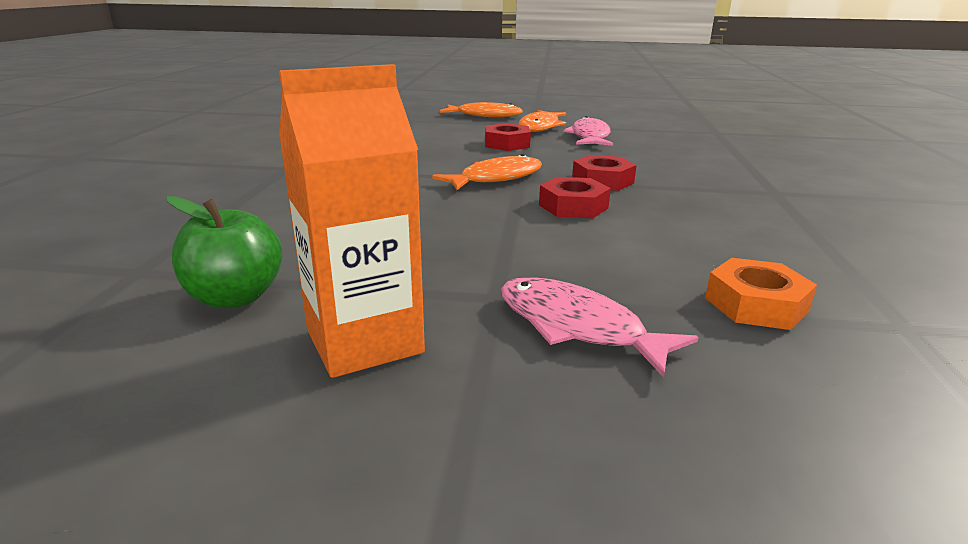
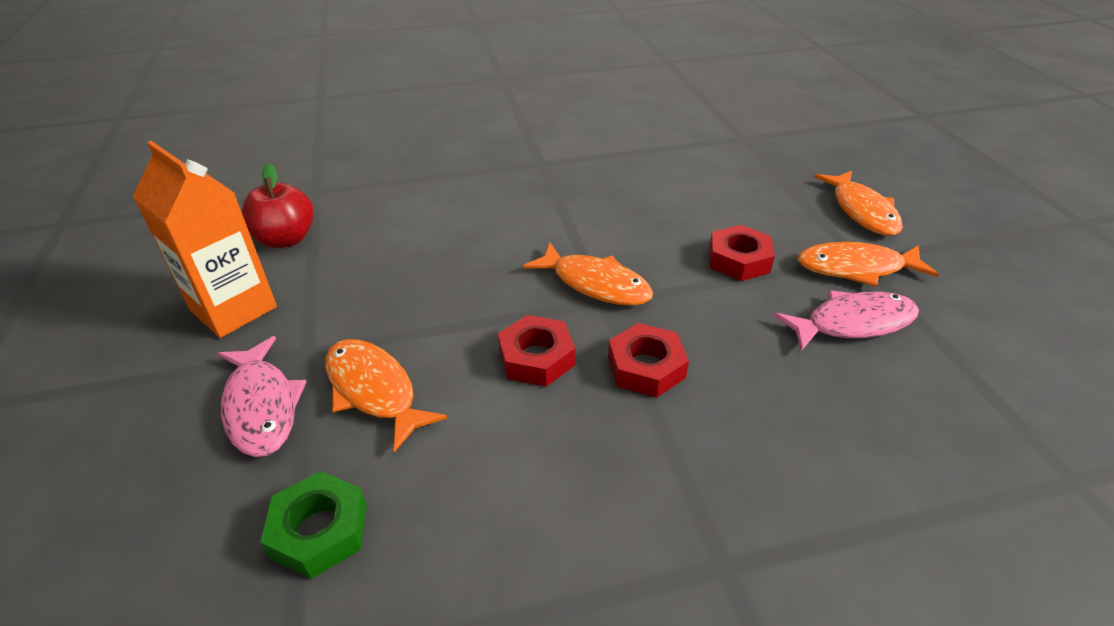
camera: 70 degrees right, 15 degrees up
green apple [166,196,282,308] -> red apple [242,163,314,248]
pink fish [500,278,699,378] -> pink fish turned 135 degrees clockwise [217,336,307,457]
orange nut [705,258,817,330] -> green nut [260,471,367,579]
none -> orange fish [325,339,447,452]

